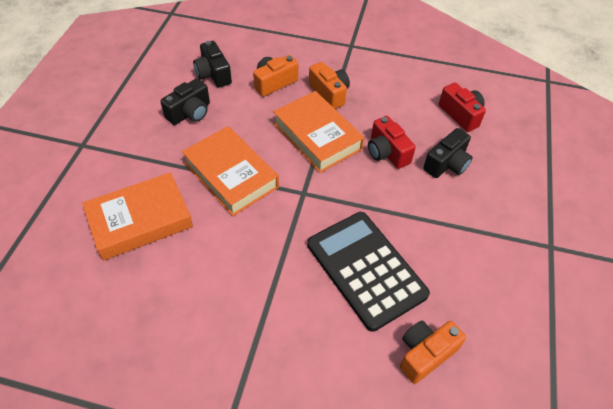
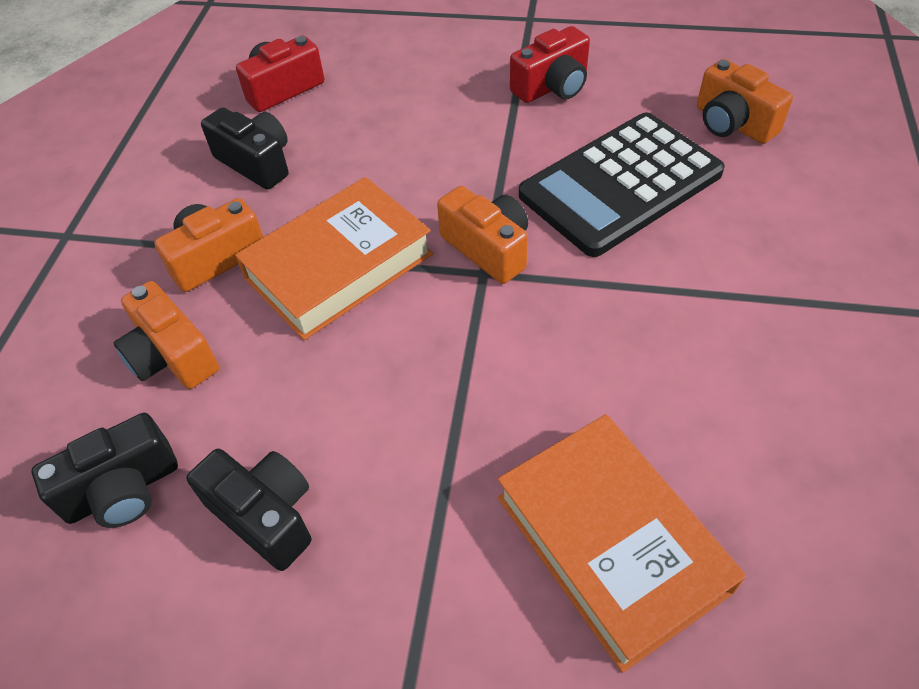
camera: 90 degrees left, 0 degrees up
orange book [182,126,279,216] -> none
red camera [368,116,416,169] -> red camera moved to [510,26,590,103]
black camera [423,128,472,178] -> black camera moved to [201,107,289,190]
none -> orange camera [437,186,528,284]

